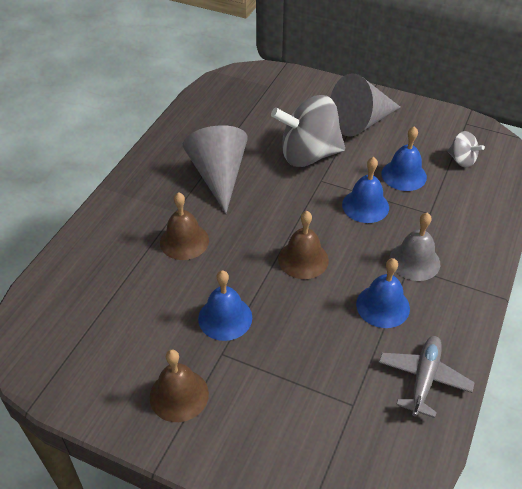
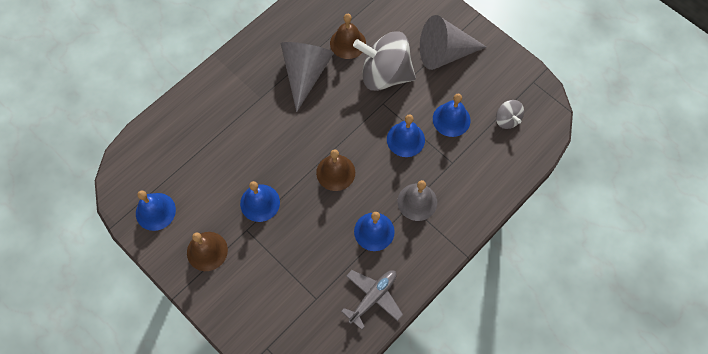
camera: 20 degrees right, 20 degrees up
brown bell [160,192,209,260] -> brown bell moved to [330,14,366,59]
none -> blue bell [136,190,176,231]

